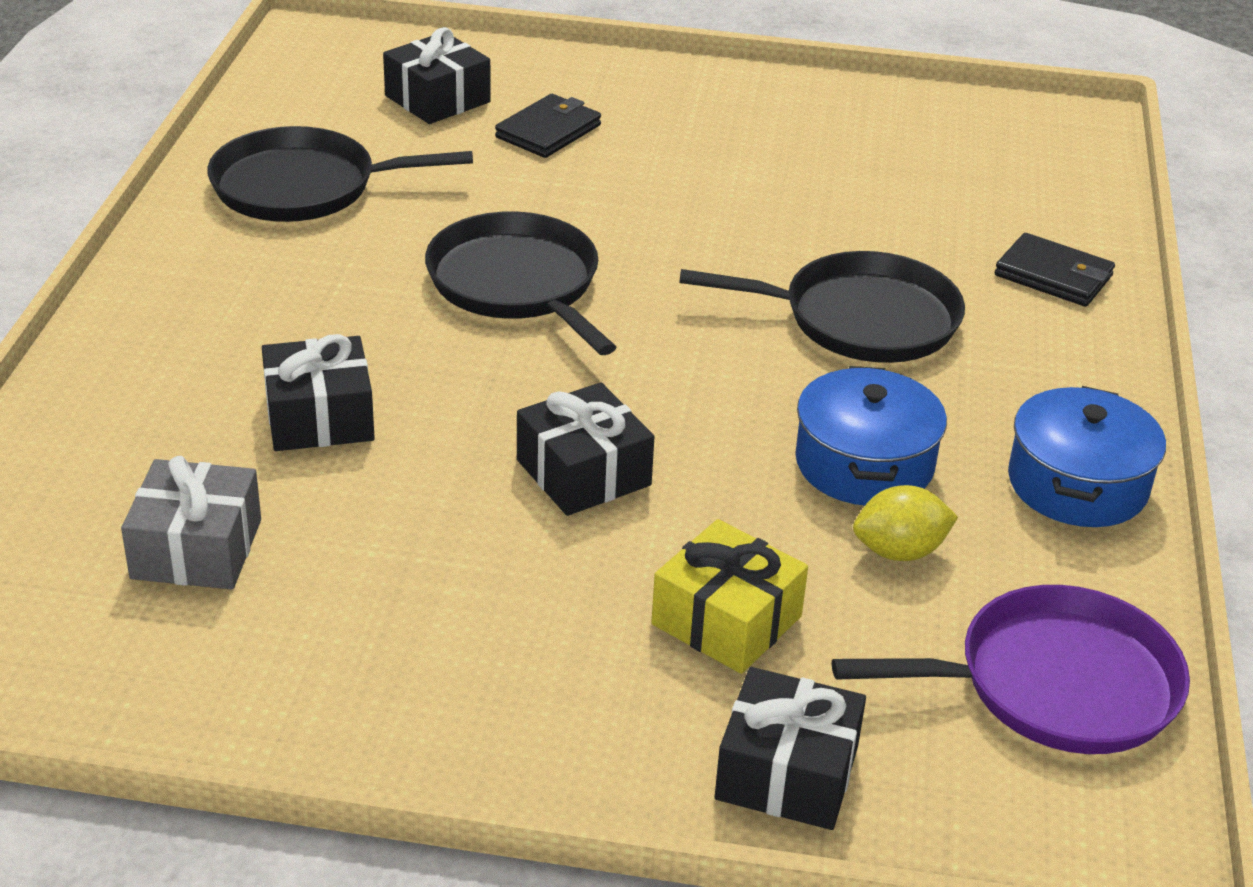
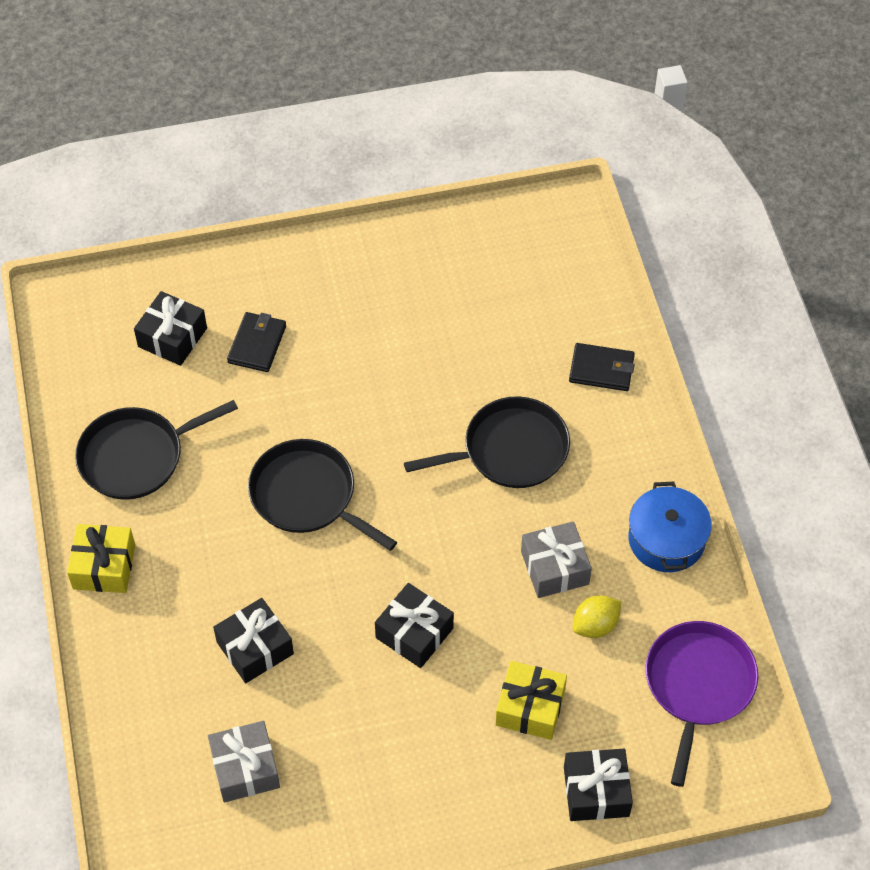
camera: 20 degrees left, 20 degrees up
blue pot [795,366,947,506] -> grey gift [521,521,592,598]
purple pan [832,585,1190,754] -> purple pan turned 45 degrees counterclockwise [645,621,758,787]
none -> yellow gift [67,524,135,593]

